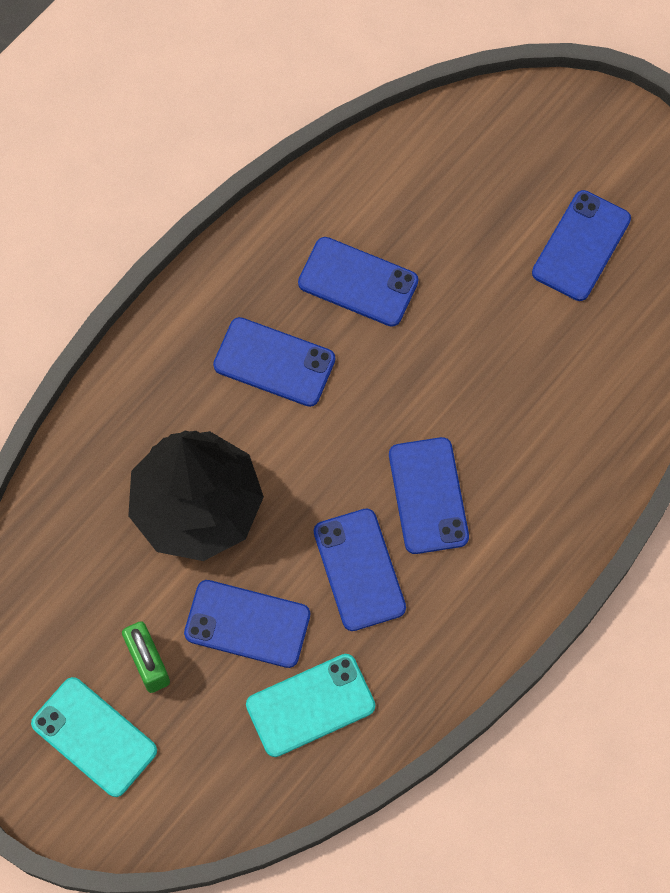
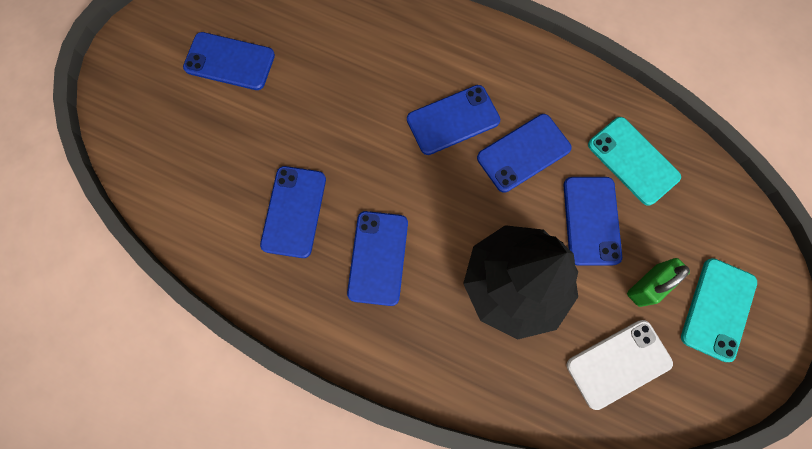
camera: 105 degrees left, 5 degrees up
none -> white phone [567,320,673,410]

